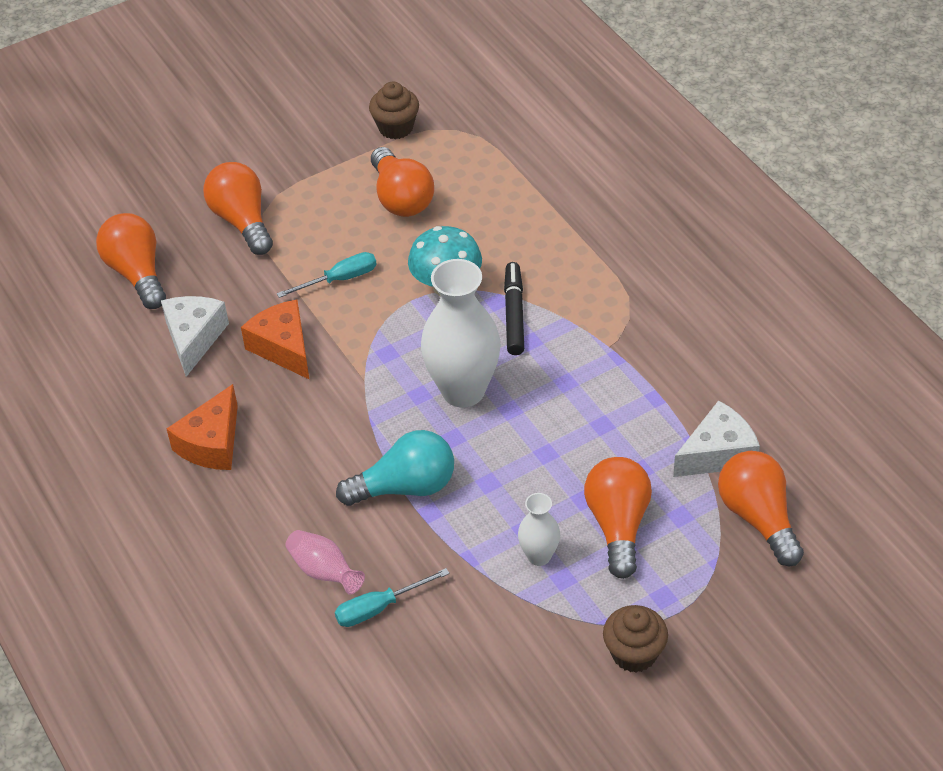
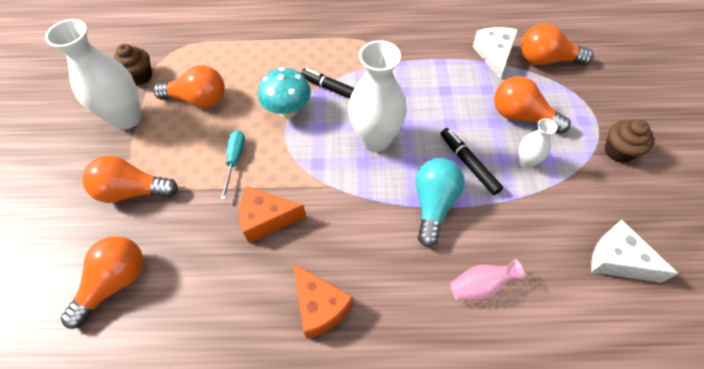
camera: 60 degrees left, 10 degrees up
orange light bulb [96,213,166,309] -> orange light bulb turned 120 degrees clockwise [61,236,143,329]
white cheese [161,296,229,377] -> white cheese moved to [591,220,678,283]
turquoise screwdriver [335,568,450,627] -> none
none -> white vase [45,19,142,130]
none -> black marker [441,128,503,195]

